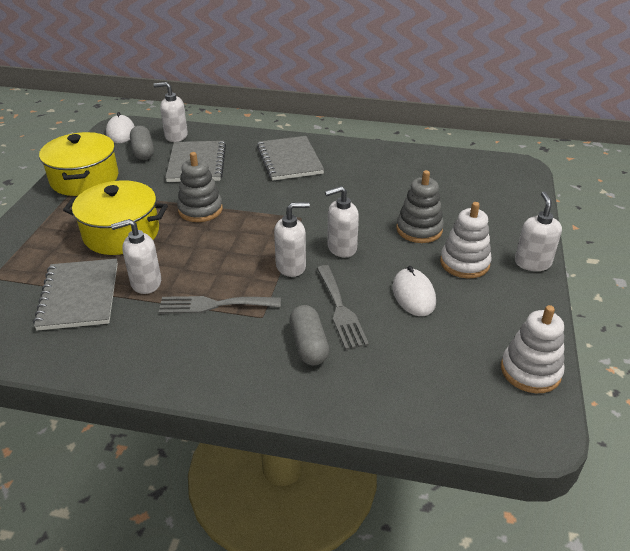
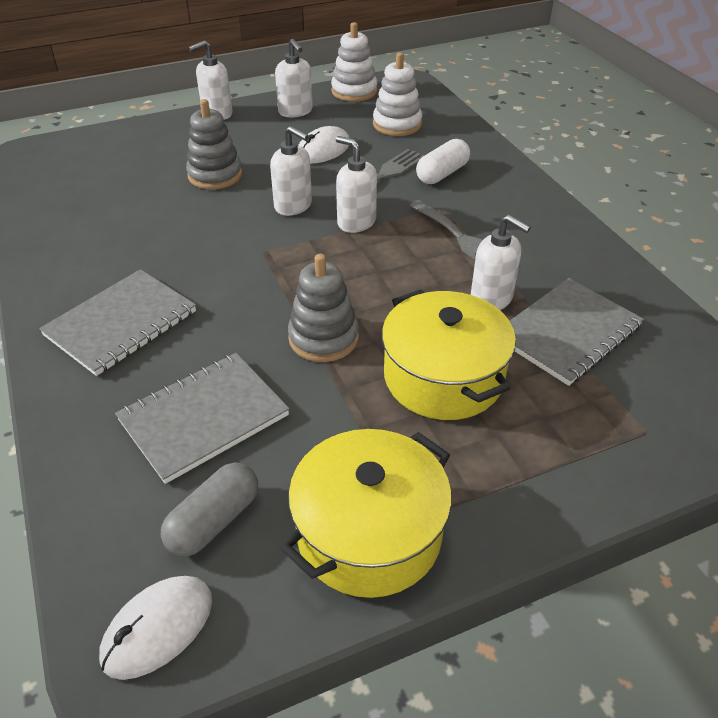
camera: 125 degrees left, 5 degrees up
white soap dispenser [153,82,188,142] -> white soap dispenser moved to [275,39,313,117]
grey capsule [289,305,329,365] -> white capsule [416,139,470,184]
white stacking toy [440,202,492,278] -> white stacking toy moved to [373,52,422,136]

